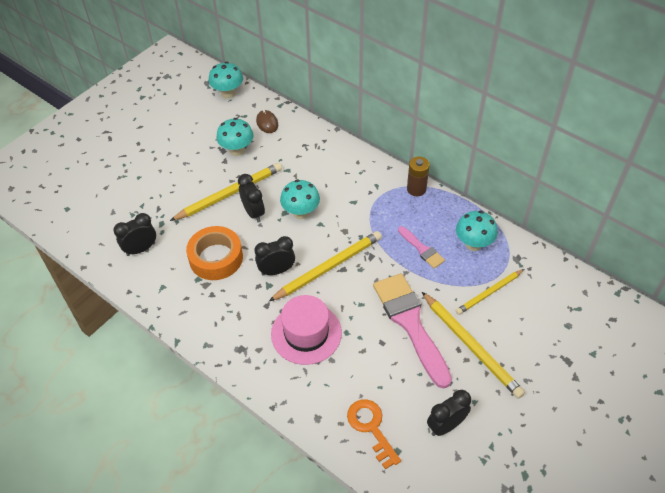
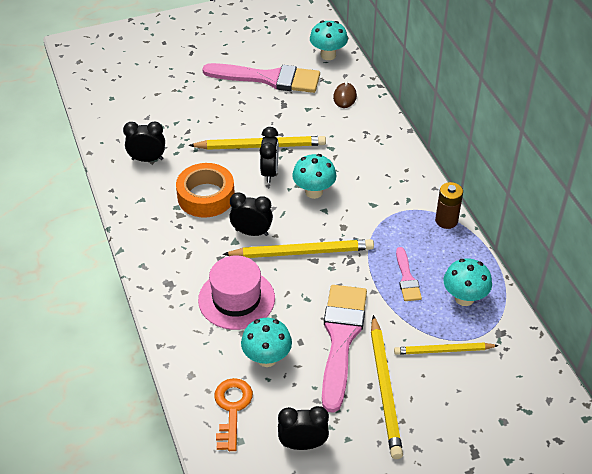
camera: 30 degrees right, 5 degrees down
turquoise mushroom [216,118,254,156] -> turquoise mushroom moved to [241,318,292,367]
none -> pink brush [202,63,320,93]

